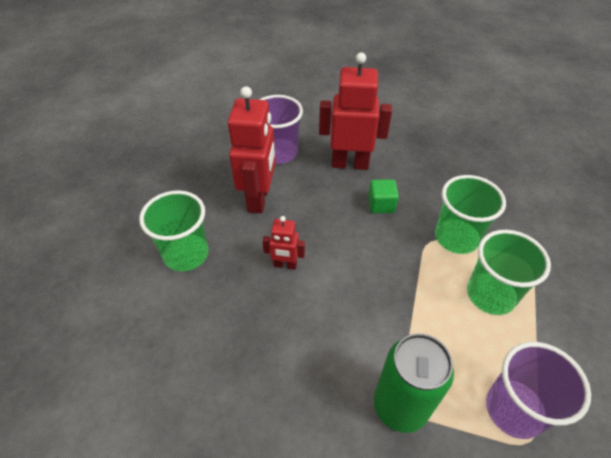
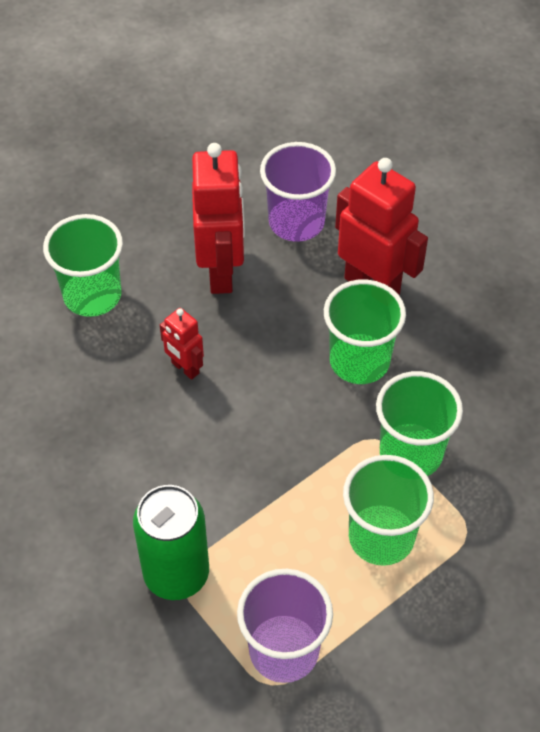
camera: 35 degrees right, 5 degrees up
red robot [228,86,276,213] -> red robot turned 45 degrees counterclockwise [192,143,245,294]
green cube [368,179,399,213] -> green cup [324,279,406,384]

